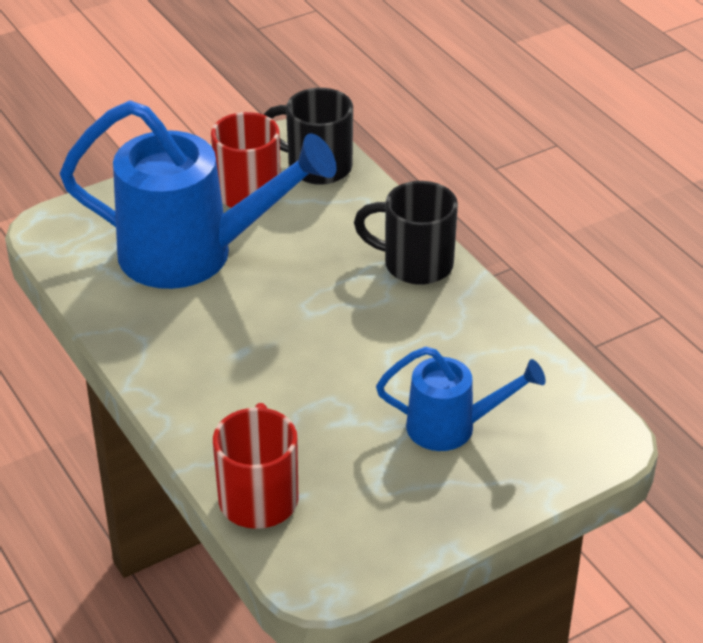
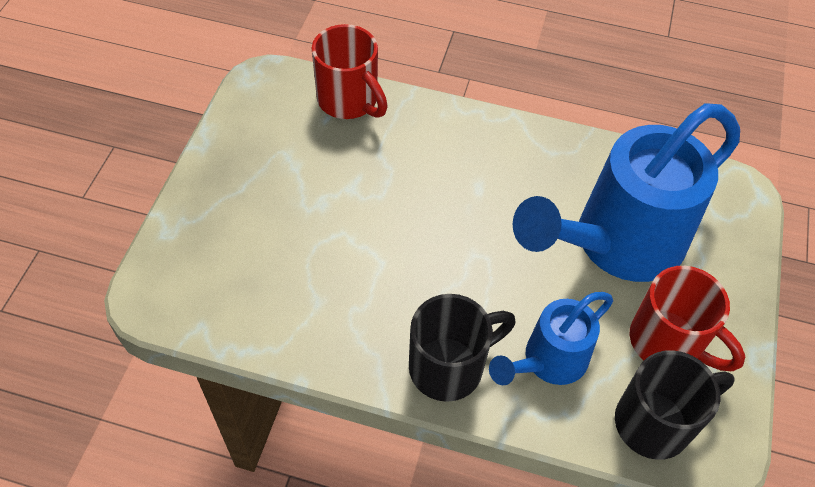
camera: 135 degrees right, 15 degrees up
blue watering can [376,347,546,451] -> blue watering can moved to [489,292,613,385]

